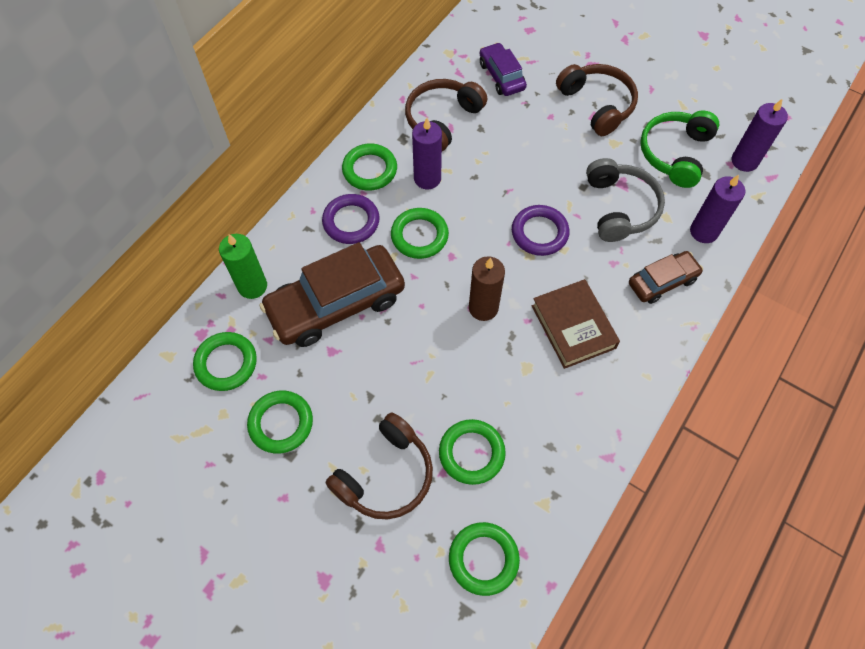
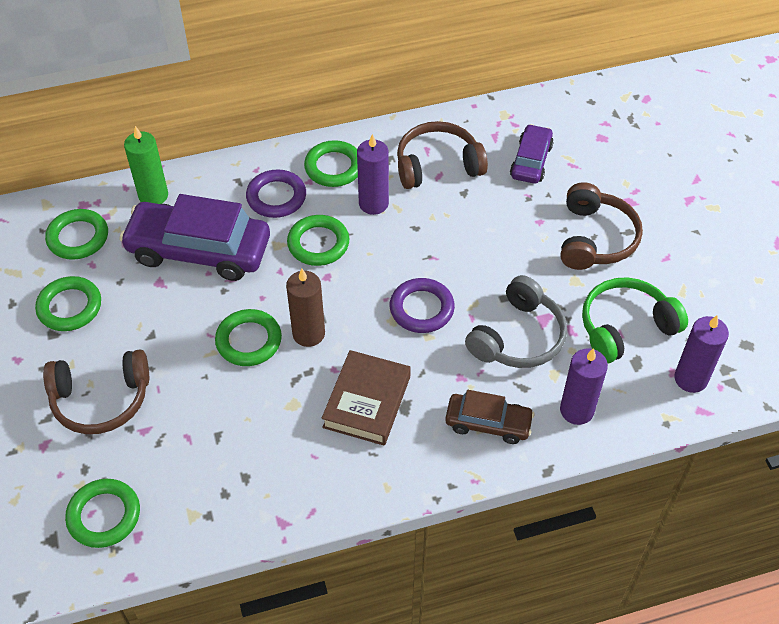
camera: 40 degrees right, 10 degrees down
brown car [260,242,405,347] -> purple car [119,194,270,281]
green ring [439,419,506,485] -> green ring moved to [215,309,282,366]

